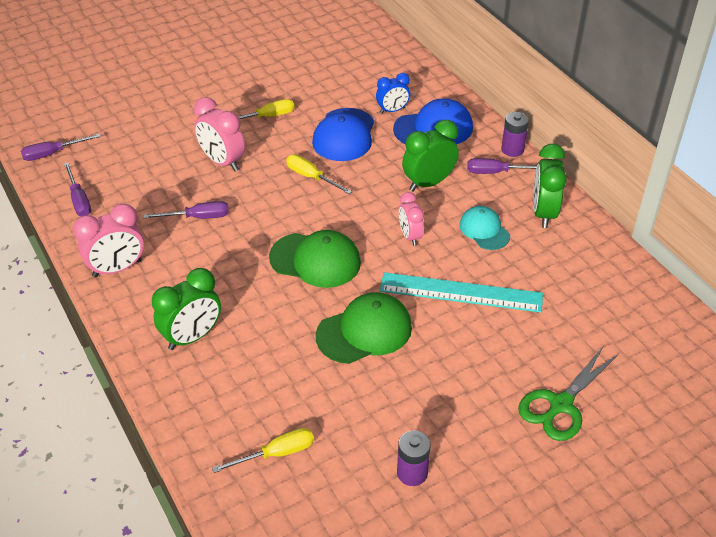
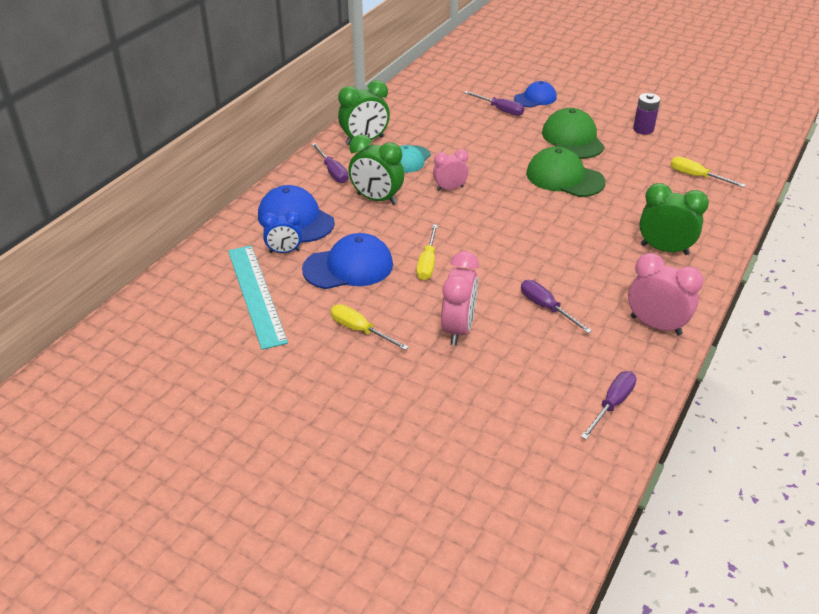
camera: 120 degrees left, 5 degrees down
purple screwdriver [21,134,101,161] -> purple screwdriver moved to [464,91,524,116]
green cap [269,230,361,288] -> green cap moved to [542,108,605,159]
blue clock [376,73,410,114] -> blue clock turned 135 degrees clockwise [261,211,302,253]
turquoise ruler [380,272,543,313] -> turquoise ruler moved to [228,245,288,350]
pink clock [399,192,424,246] -> pink clock turned 150 degrees counterclockwise [433,149,469,191]
purple battery [501,112,529,157] -> none
green scissors [518,346,619,441] -> blue cap [514,81,556,107]

